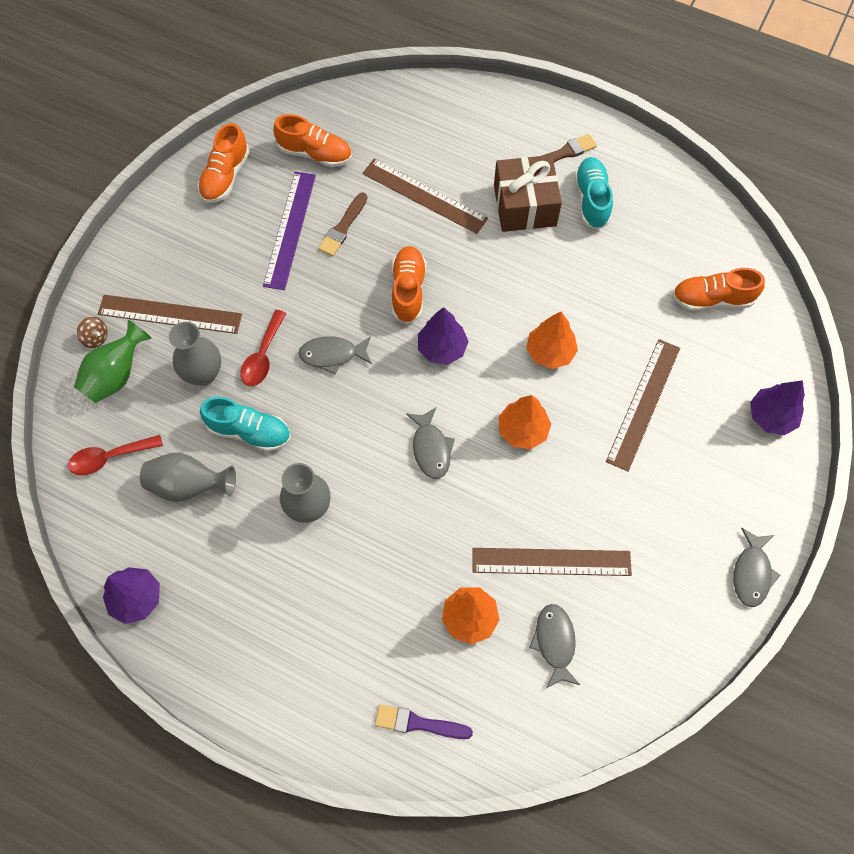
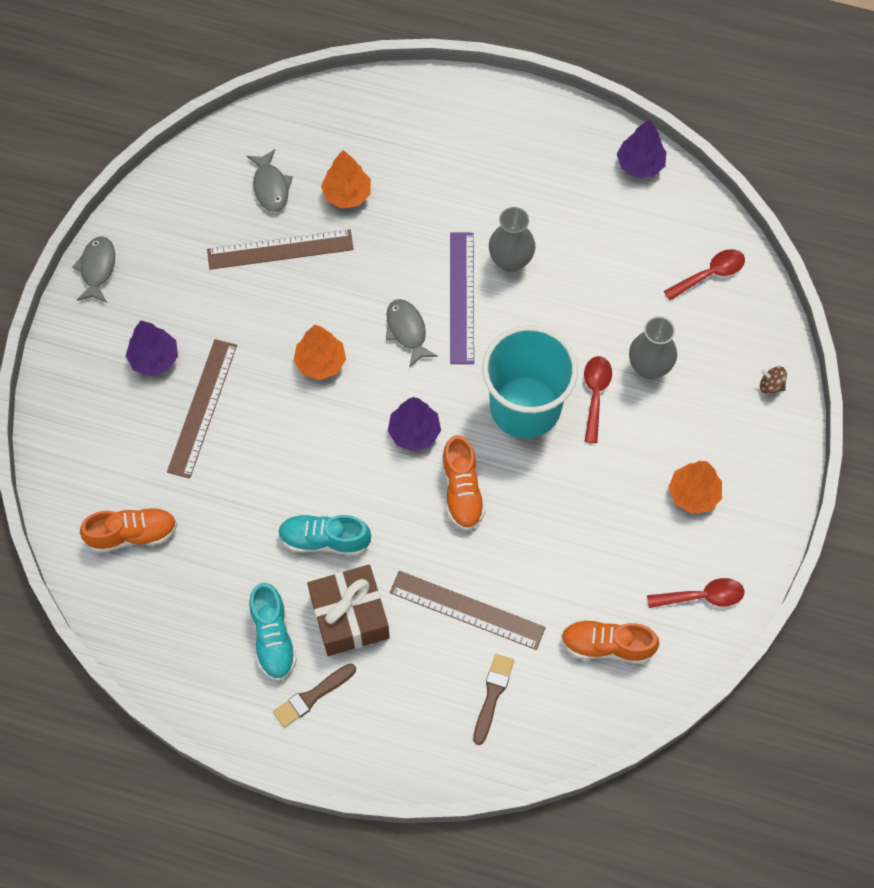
camera: 170 degrees right, 0 degrees up
green vase [74,320,152,403] -> none
brown ruler [98,295,242,334] -> none
grey vase [140,452,236,502] -> none
orange shoe [198,123,250,203] -> red spoon [647,578,744,608]
turquoise shoe [200,397,290,452] -> turquoise shoe moved to [278,515,371,556]
purple ruler [263,172,316,290] -> purple ruler moved to [450,233,474,364]
grey fish [298,336,372,375] -> turquoise cup [482,325,578,438]
brown brush [318,192,367,256] -> brown brush moved to [473,654,514,745]
purple brush [375,704,473,739] -> none
orange tree [526,312,578,369] -> orange tree moved to [669,461,722,514]
purple tree [750,380,805,435] -> purple tree moved to [126,320,178,376]

